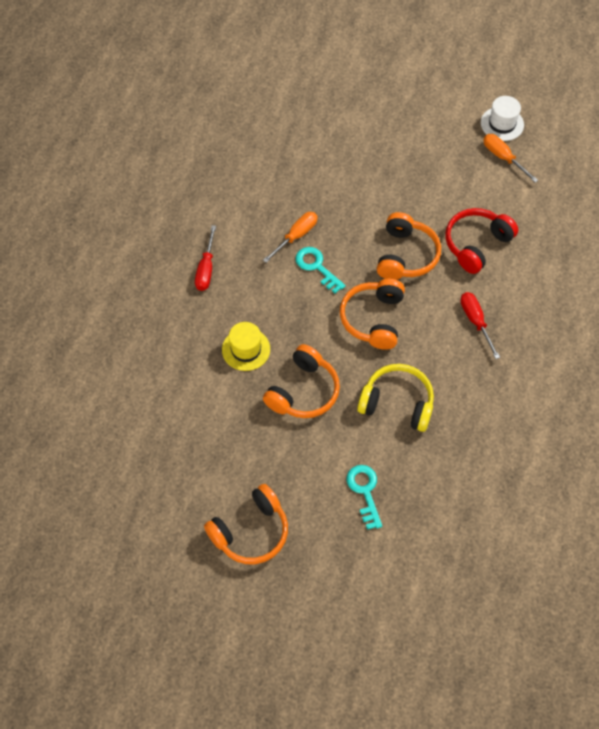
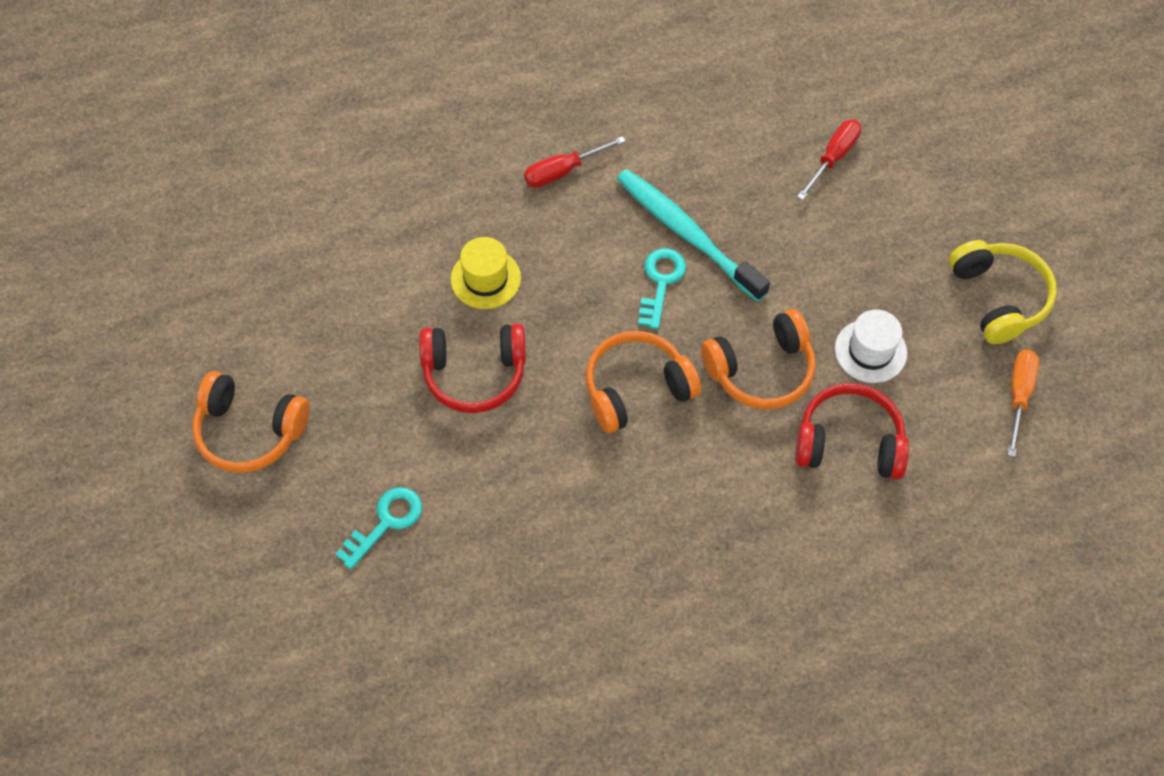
camera: 55 degrees right, 0 degrees up
orange screwdriver [263,212,318,263] -> turquoise toothbrush [617,169,770,302]
orange headphones [263,344,340,418] -> red headphones [419,324,526,413]
yellow headphones [357,364,434,432] -> yellow headphones moved to [949,240,1057,344]
red screwdriver [460,292,500,359] -> red screwdriver moved to [797,119,861,200]
white hat [481,96,524,141] -> white hat moved to [835,309,907,383]

